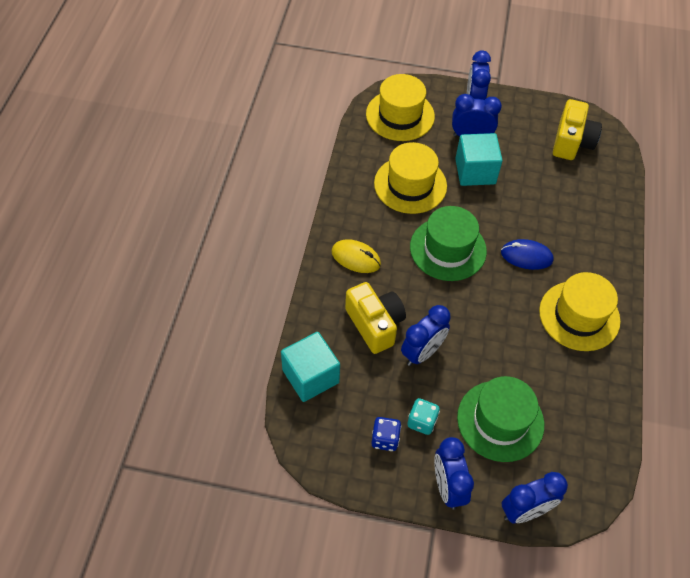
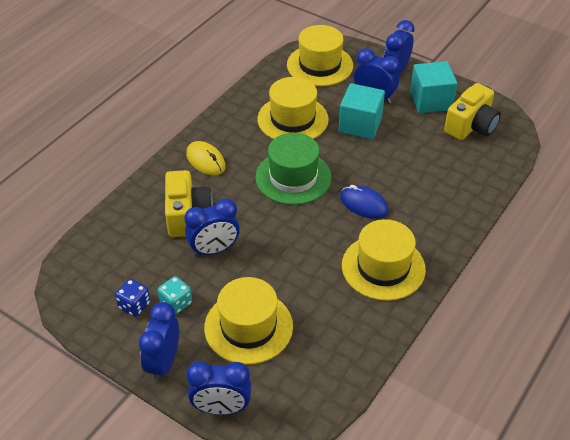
camera: 25 degrees right, 10 degrees down
turquoise cube [281,332,340,402] -> turquoise cube moved to [410,61,457,113]
green hat [457,376,544,462] -> yellow hat [204,277,293,365]

